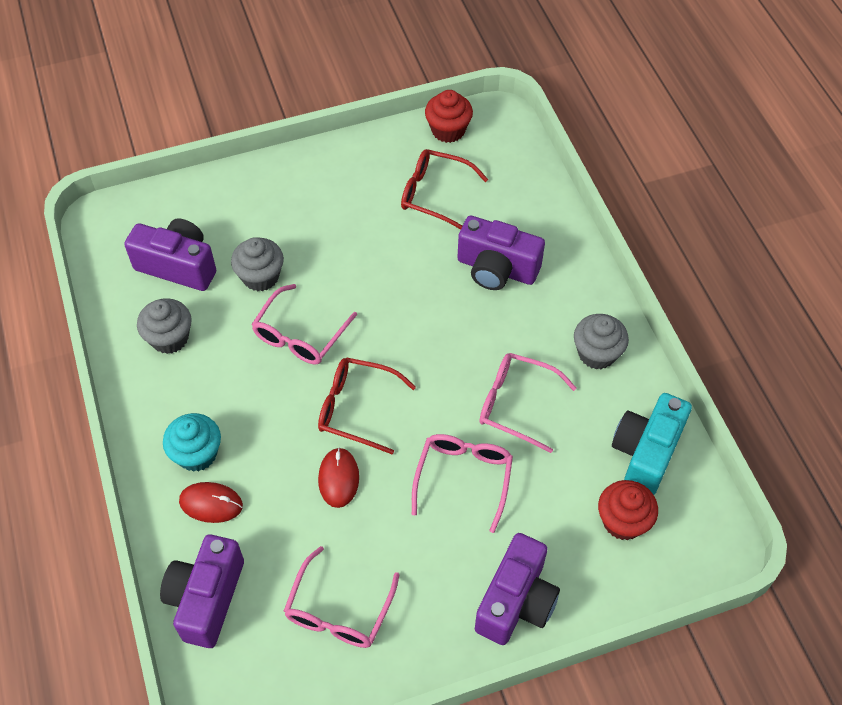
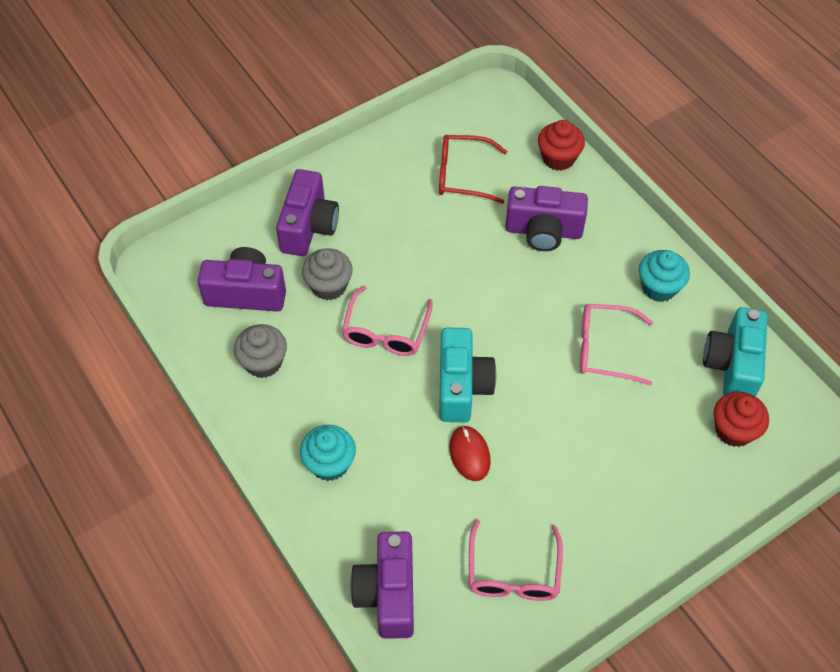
camera: 15 degrees left, 0 degrees up
red mouse [179,482,243,523] -> none
red glasses [318,357,416,454] -> turquoise camera [439,328,497,422]
pink glasses [412,434,513,533] -> none
red cupcake [425,90,473,143] -> red cupcake moved to [538,120,585,171]
purple camera [475,533,560,645] -> purple camera moved to [276,169,339,256]
grey cupcake [574,314,629,369] -> turquoise cupcake [639,250,690,302]

